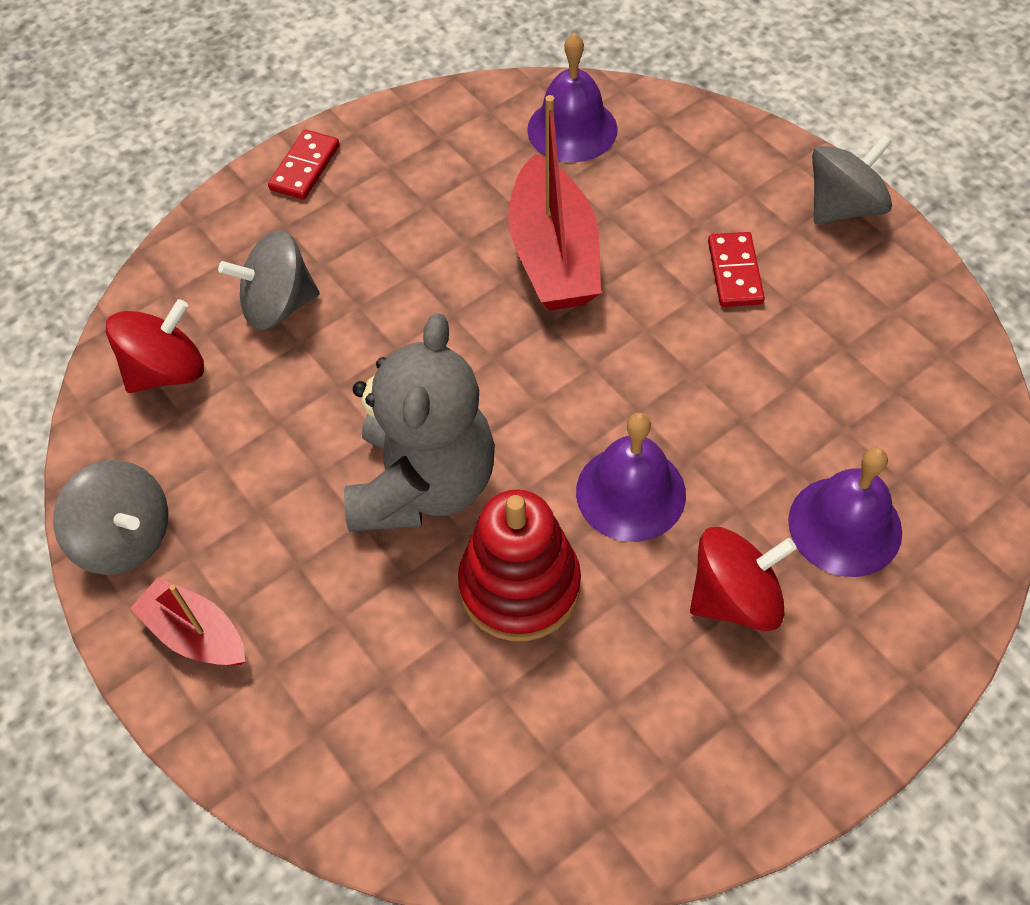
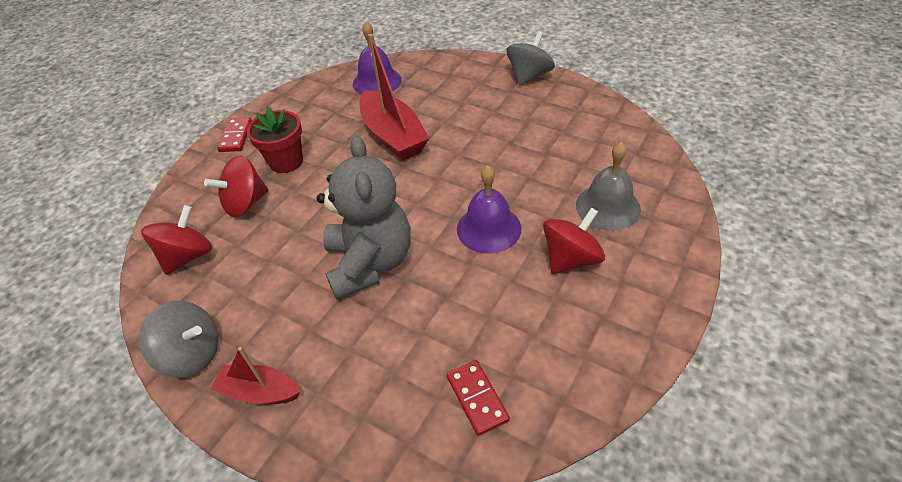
camera: 20 degrees left, 10 degrees down
grey spinning top [218,230,320,330] -> red spinning top [204,156,268,217]
red stacking toy [458,489,581,641] -> none
red domino [708,232,765,307] -> red domino moved to [447,360,510,436]
purple bell [788,447,902,577] -> grey bell [576,142,641,231]
none -> red flower pot [247,106,303,173]

